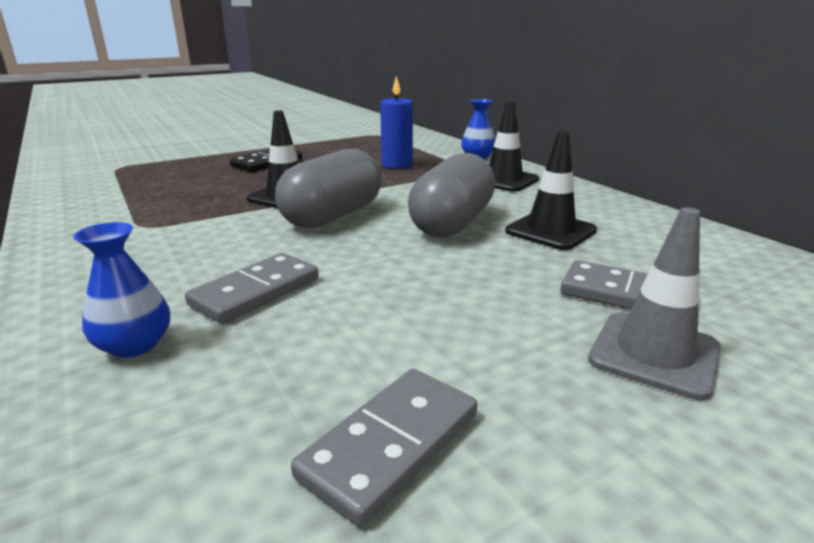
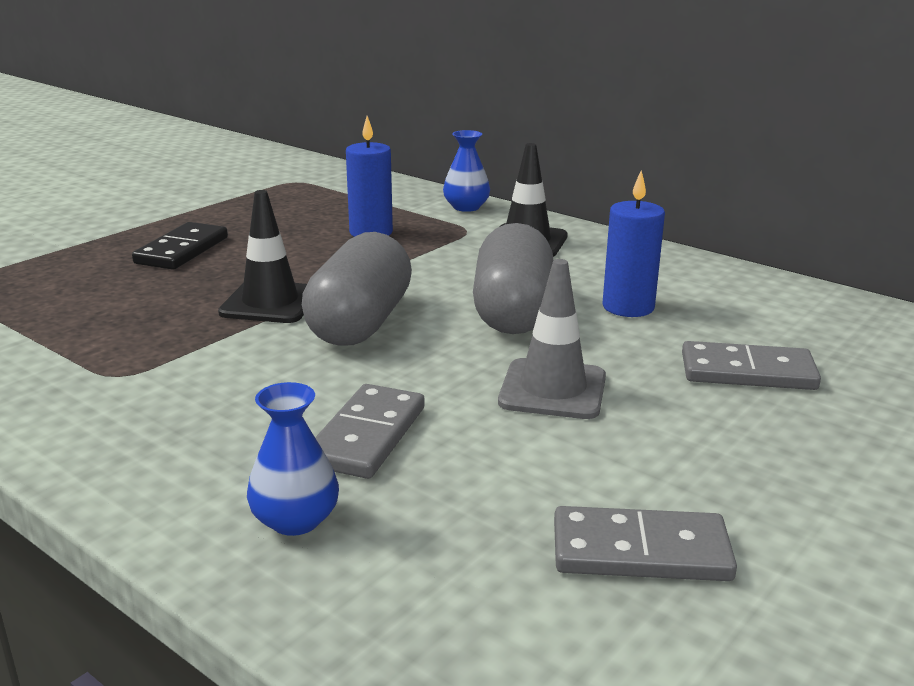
camera: 20 degrees left, 0 degrees up
grey domino [291,369,477,527] -> grey domino turned 75 degrees clockwise [554,506,737,581]
black traffic cone [505,131,597,250] -> blue candle [602,170,665,317]
grey traffic cone [588,207,721,400] -> grey traffic cone moved to [498,259,606,419]

